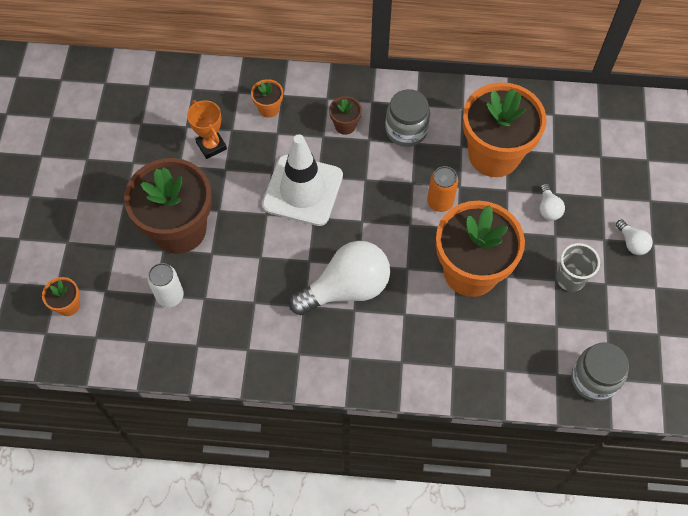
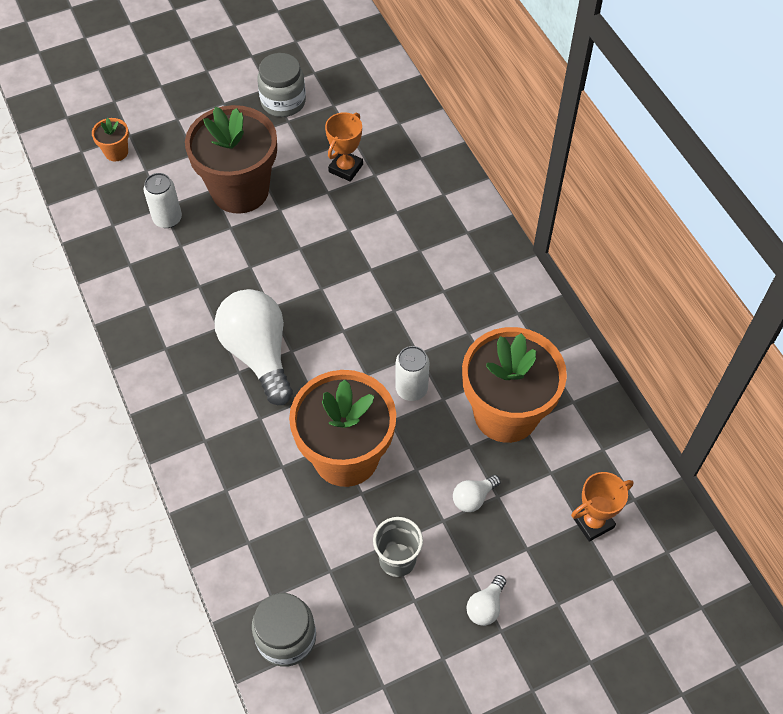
camera: 60 degrees right, 5 degrees down
orange flower pot [251,79,283,118] -> none
white traffic cone [262,134,343,226] -> none
white light bulb [289,241,390,315] -> white light bulb turned 150 degrees counterclockwise [214,289,293,405]
brown flower pot [329,96,362,135] -> none
grey jar [386,89,430,147] -> grey jar moved to [257,53,306,117]
orange can [427,166,458,212] -> white can [395,346,430,401]
none -> orange trophy [571,472,633,542]

